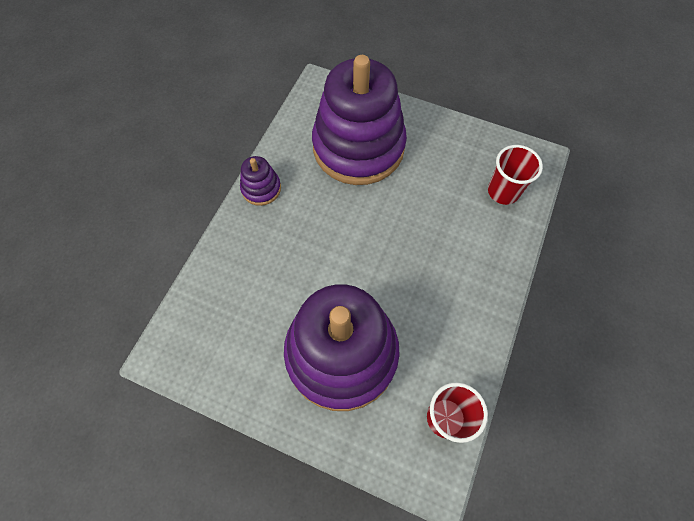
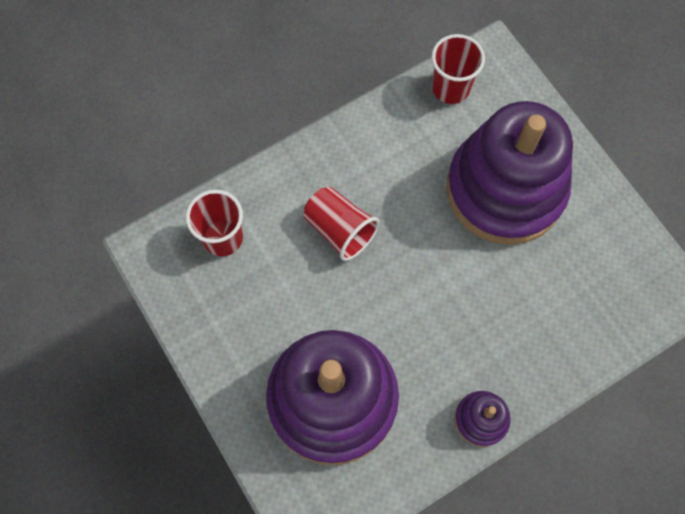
camera: 145 degrees left, 5 degrees up
none -> red cup [304,187,380,261]

